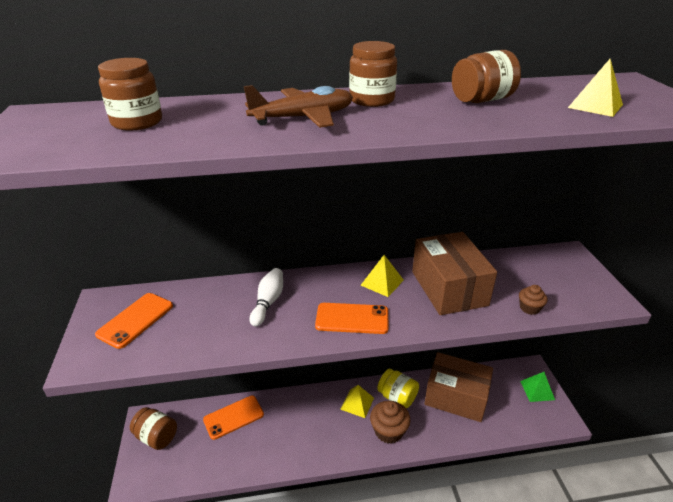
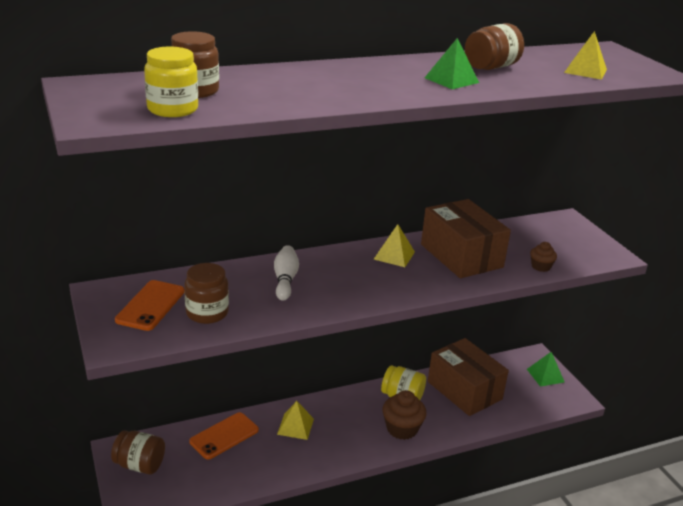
camera: 15 degrees left, 5 degrees down
brown plane [244,85,353,128] -> none
orange phone [315,303,388,334] -> none
yellow pyramid [340,385,374,418] -> yellow pyramid moved to [277,401,314,440]
brown jar [349,41,397,107] -> brown jar moved to [184,263,229,324]
brown box [424,352,493,422] -> brown box turned 45 degrees clockwise [428,338,509,416]
none -> yellow jar [144,46,198,117]
none -> green pyramid [424,38,479,89]

